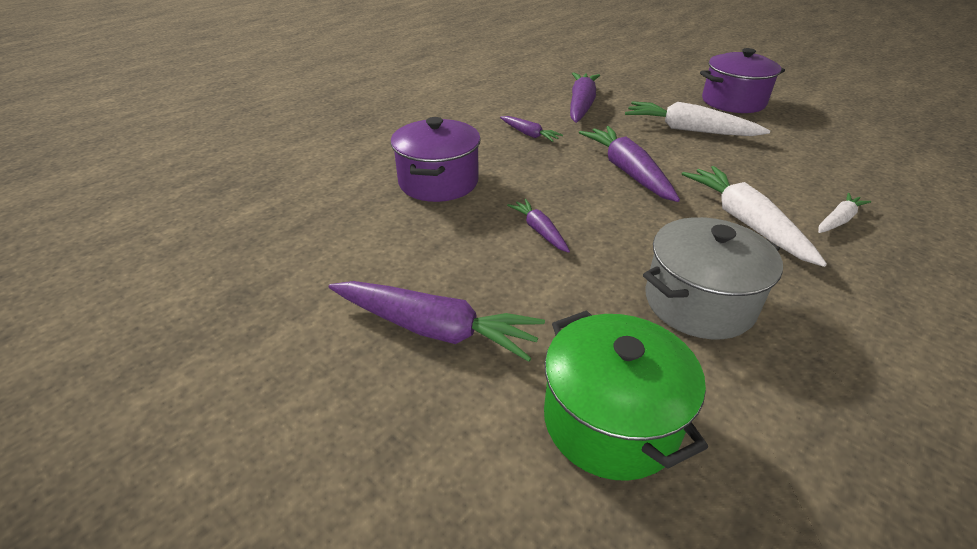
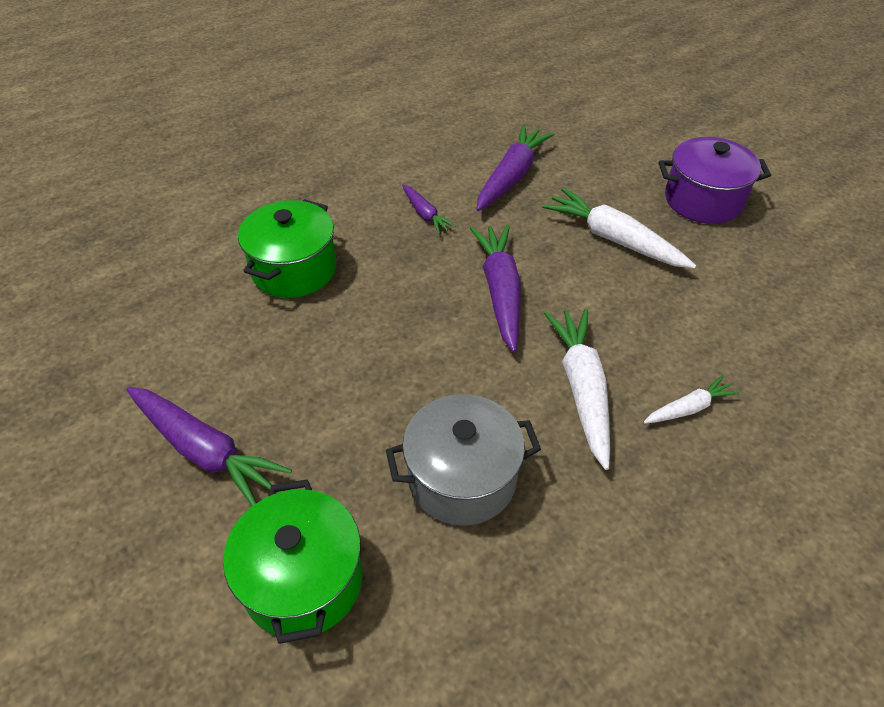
camera: 15 degrees right, 10 degrees up
purple pot [391,117,481,202] -> green pot [238,199,336,298]
purple carrot [507,199,570,253] -> none

